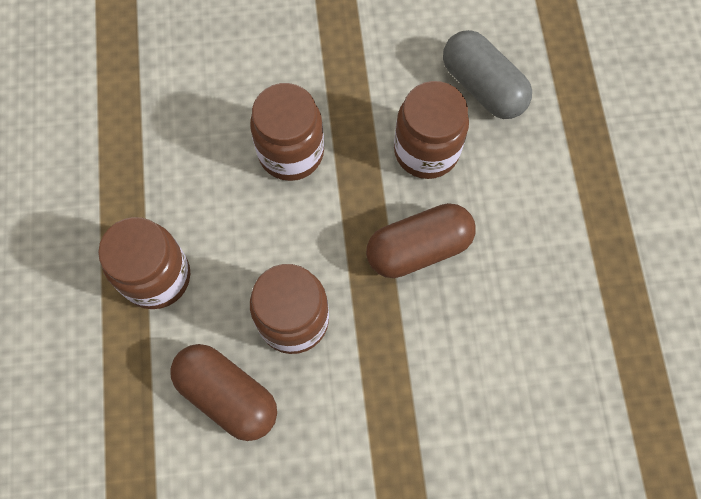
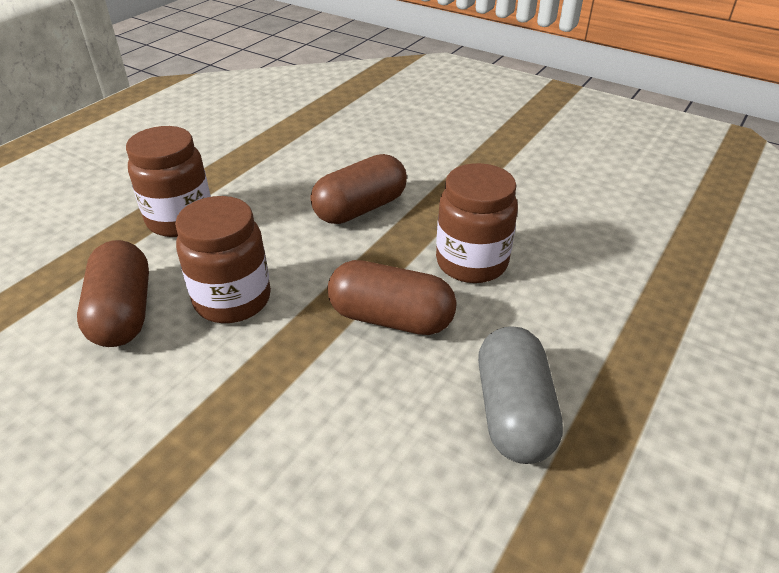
camera: 40 degrees right, 30 degrees down
brown jar [250,83,324,181] -> brown capsule [311,154,407,224]
grey capsule [443,30,532,119] -> grey capsule moved to [478,326,563,464]

